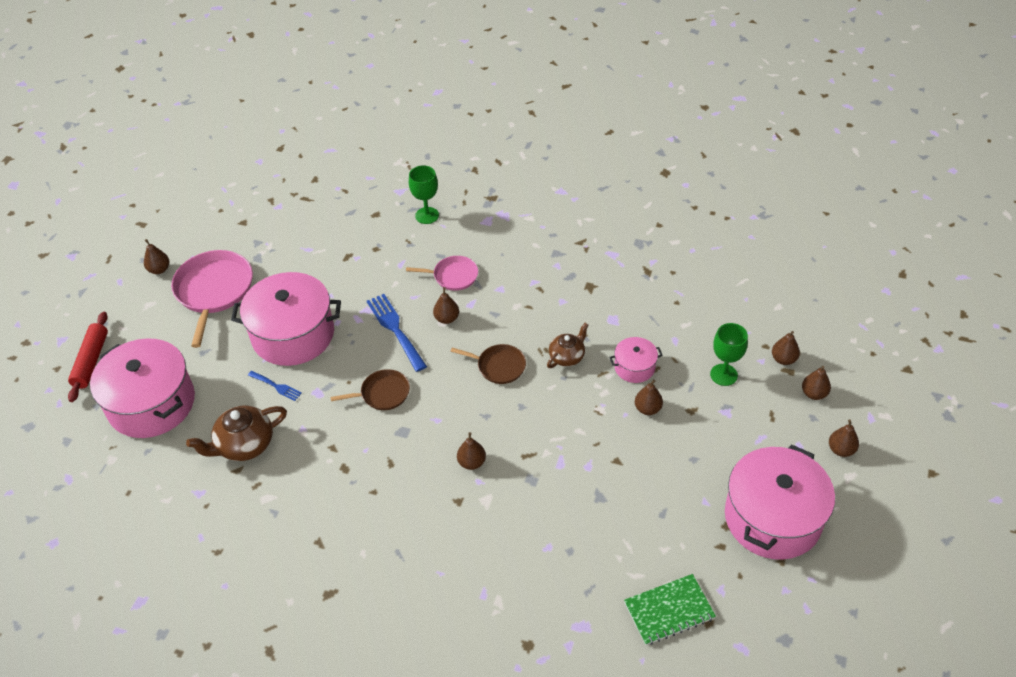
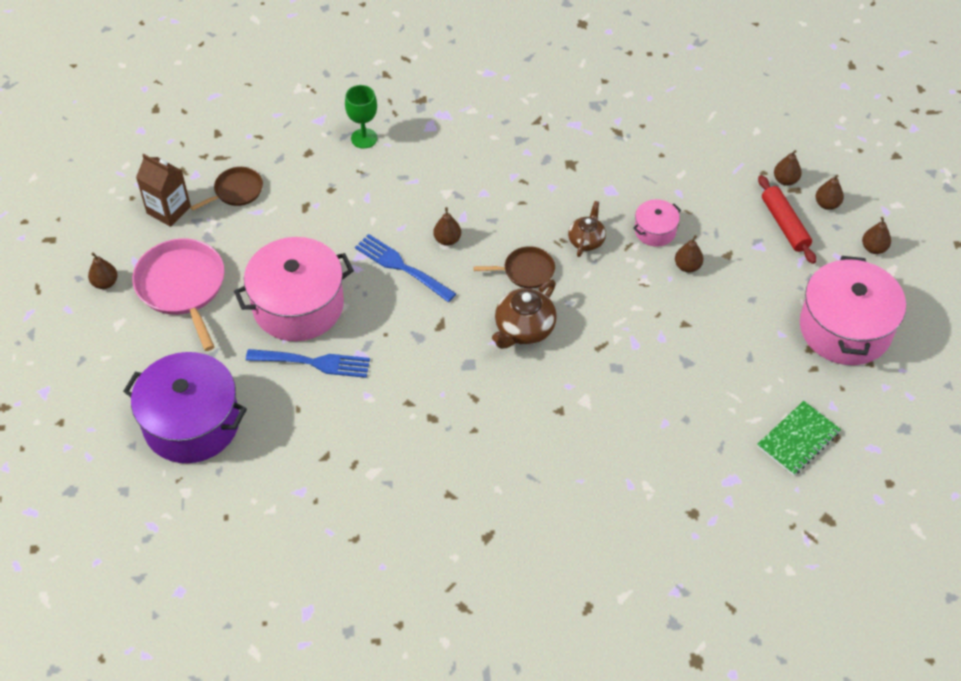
camera: 25 degrees left, 5 degrees up
red rolling pin [68,312,108,402] -> red rolling pin moved to [758,175,816,264]
pink pot [90,338,195,438] -> purple pot [123,352,247,463]
brown teapot [186,406,287,461] -> brown teapot moved to [492,279,557,349]
blue fork [248,371,302,401] -> blue fork [246,349,370,378], size x1.84
brown pan [331,369,410,410] -> brown pan moved to [190,167,263,211]
pink pan [406,256,478,291] -> none
brown pear [457,432,486,470] -> none
green goblet [710,323,748,386] -> none
none -> brown carton [136,154,191,227]

